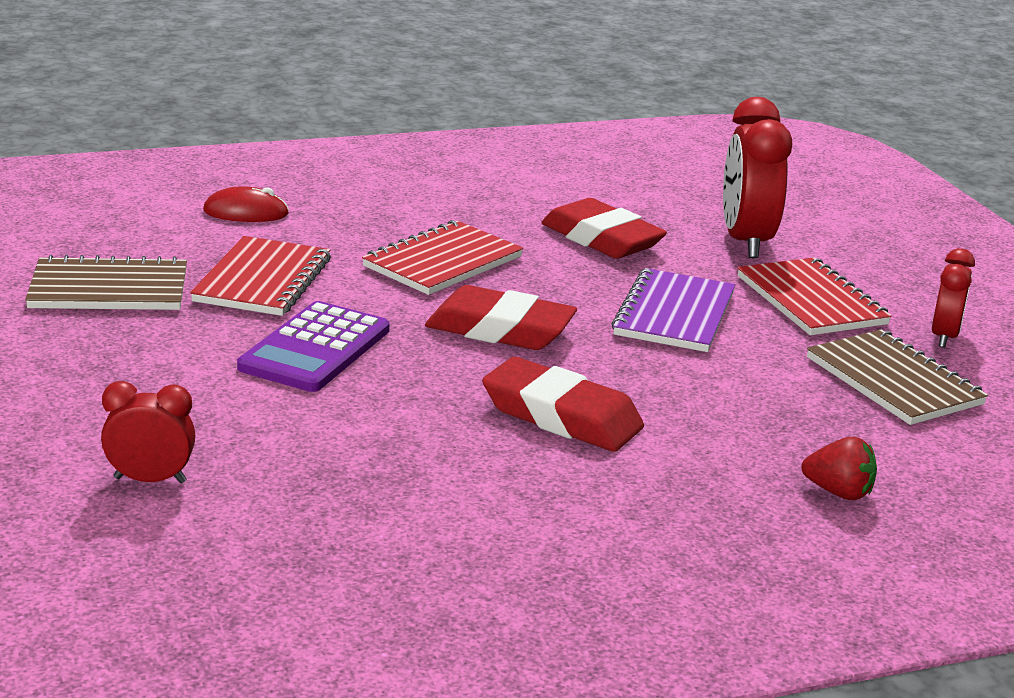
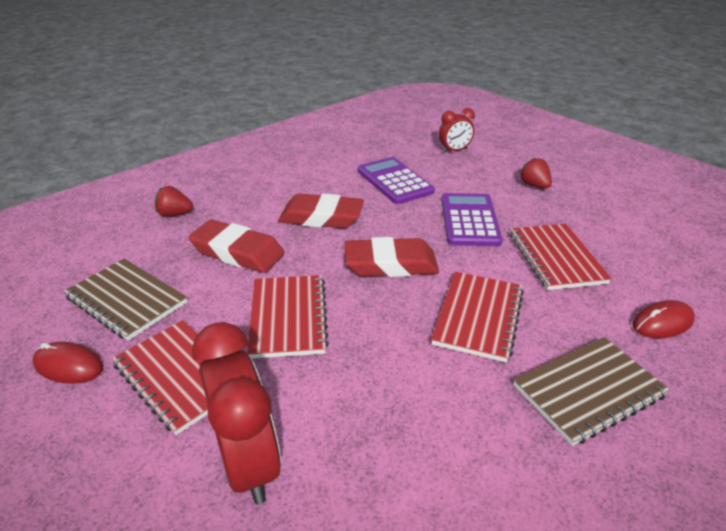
camera: 160 degrees right, 10 degrees up
brown notebook [25,255,187,310] -> brown notebook moved to [513,337,669,446]
red eraser [541,198,667,259] -> red eraser moved to [188,219,285,273]
purple notebook [612,268,735,352] -> red notebook [247,275,329,359]
red clock [932,248,975,348] -> red mouse [32,342,103,384]
none -> purple calculator [358,157,435,204]
none -> red strawberry [519,157,552,189]

